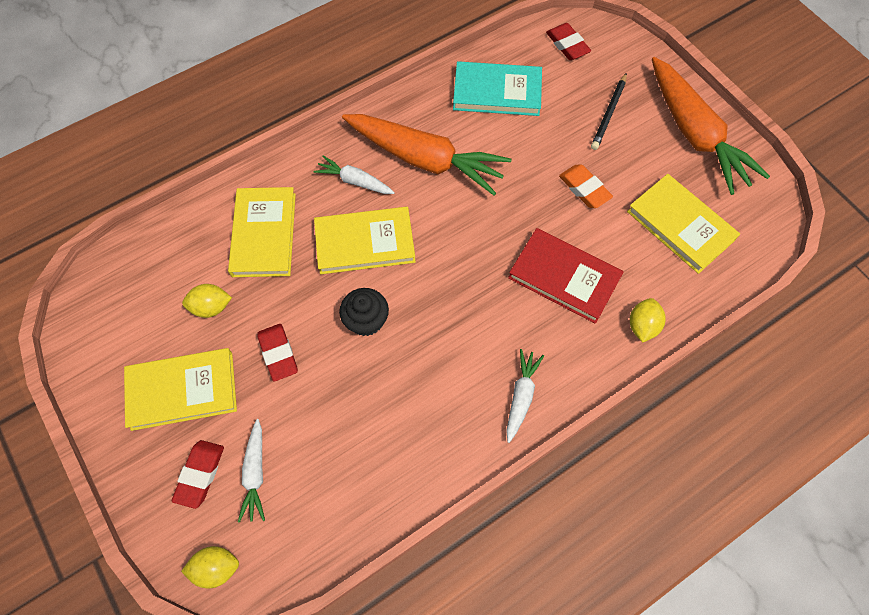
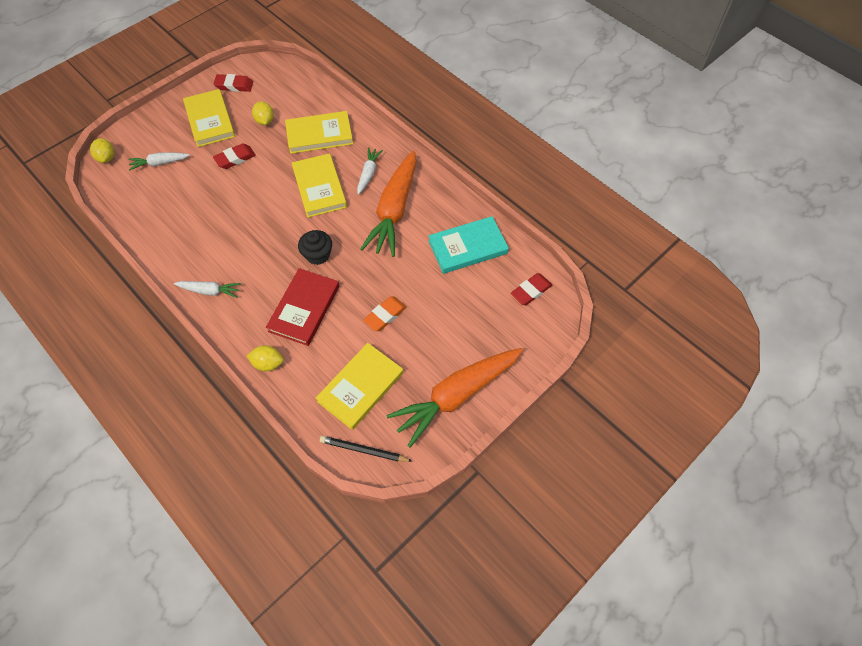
camera: 80 degrees right, 5 degrees down
red eraser [172,440,224,509] -> red eraser moved to [214,74,253,92]
black cupcake [339,288,389,336] -> black cupcake moved to [298,230,332,265]
turquoise book [453,61,542,116] -> turquoise book turned 75 degrees clockwise [428,216,509,274]
black pencil [591,73,627,150] -> black pencil moved to [320,436,412,462]

